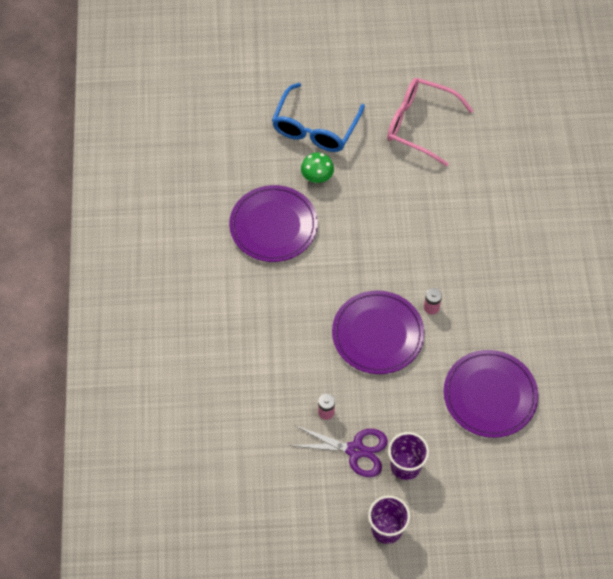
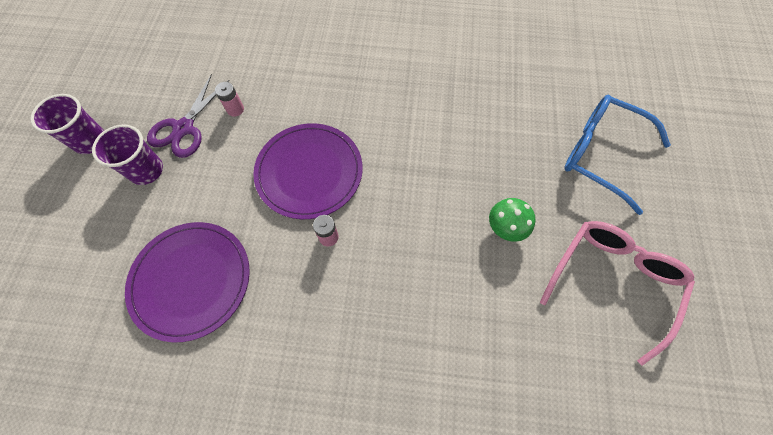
camera: 100 degrees right, 5 degrees up
purple plate [229,185,318,262] -> none
green mushroom [301,152,334,183] -> green mushroom moved to [489,198,535,242]

